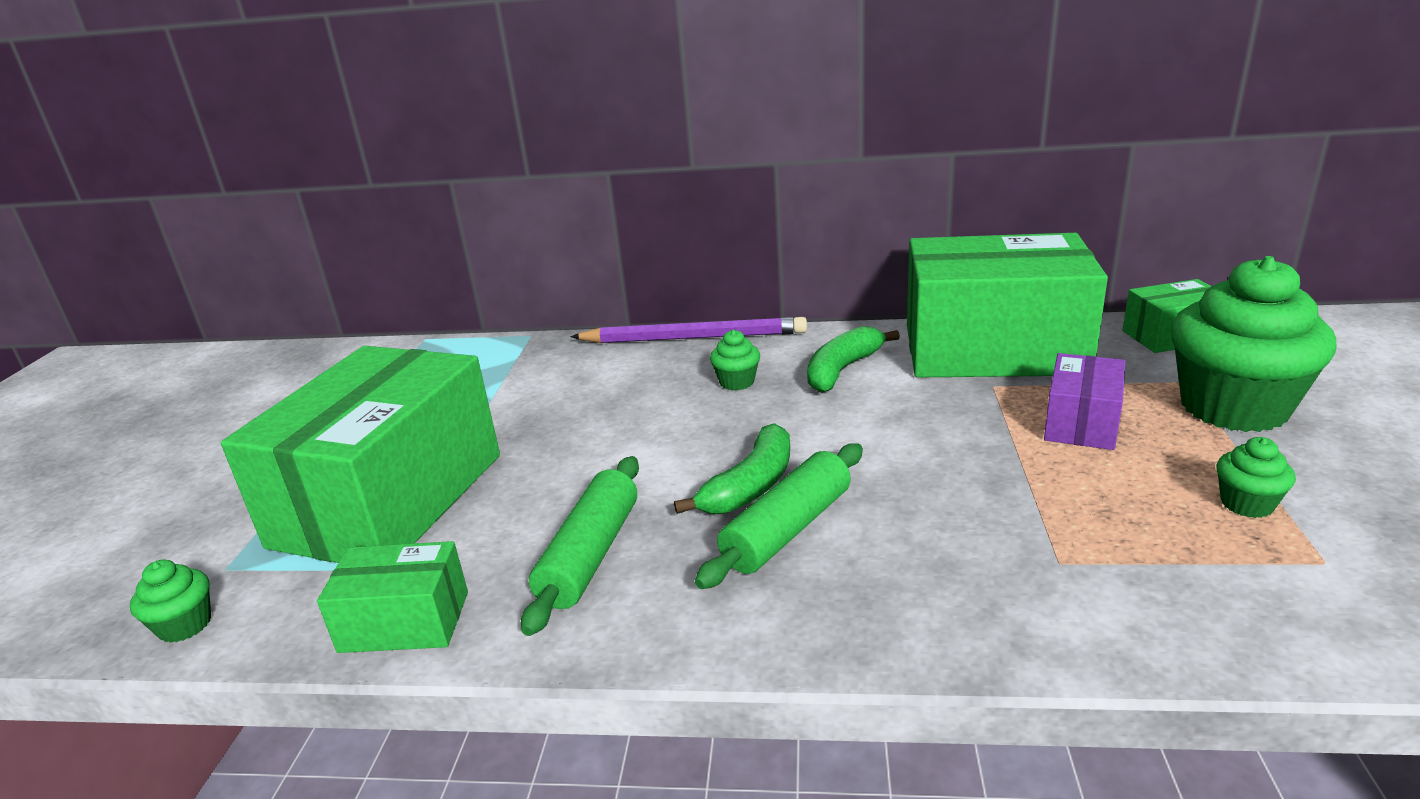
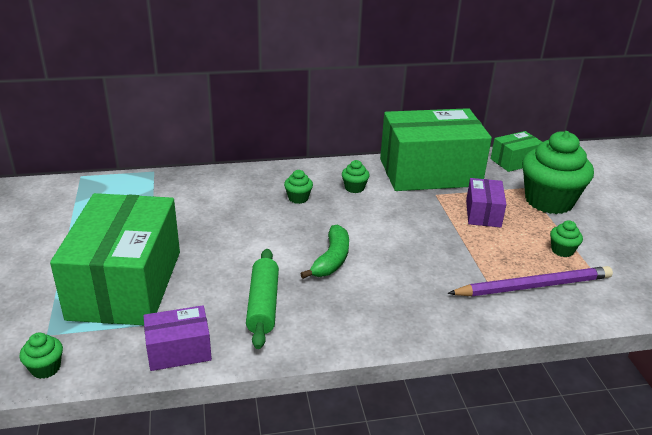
camera: 20 degrees left, 5 degrees up
green box [317,541,468,653] -> purple box [143,305,212,371]
purple pencil [570,317,807,343] -> purple pencil moved to [447,266,613,296]
green rolling pin [695,443,863,589] -> none
green banana [807,326,900,393] -> green cupcake [342,160,370,193]

